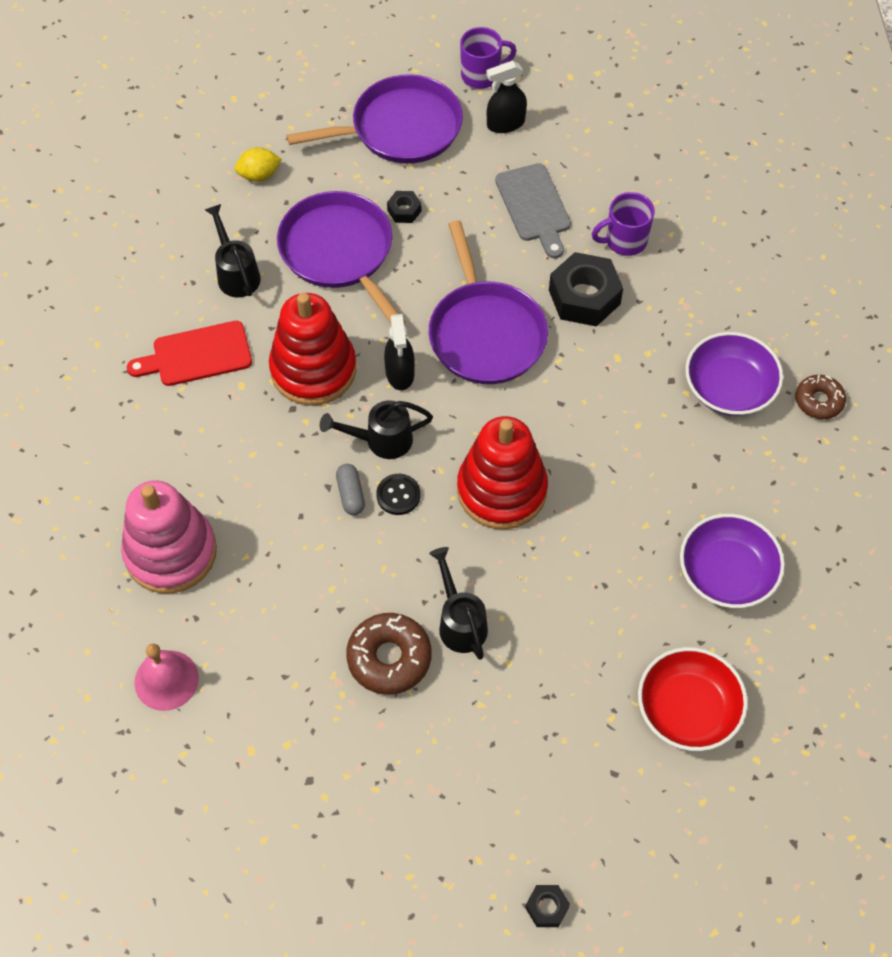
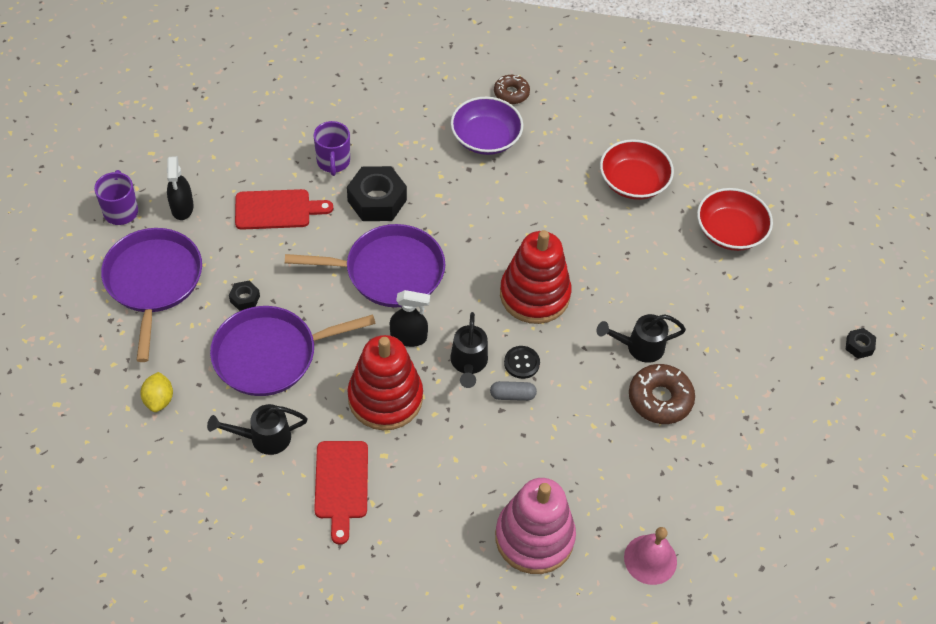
camera: 80 degrees left, 5 degrees down
grey cutting board [495,163,571,258] -> red cutting board [235,189,333,230]
purple bowl [680,514,785,608] -> red bowl [600,139,674,200]

